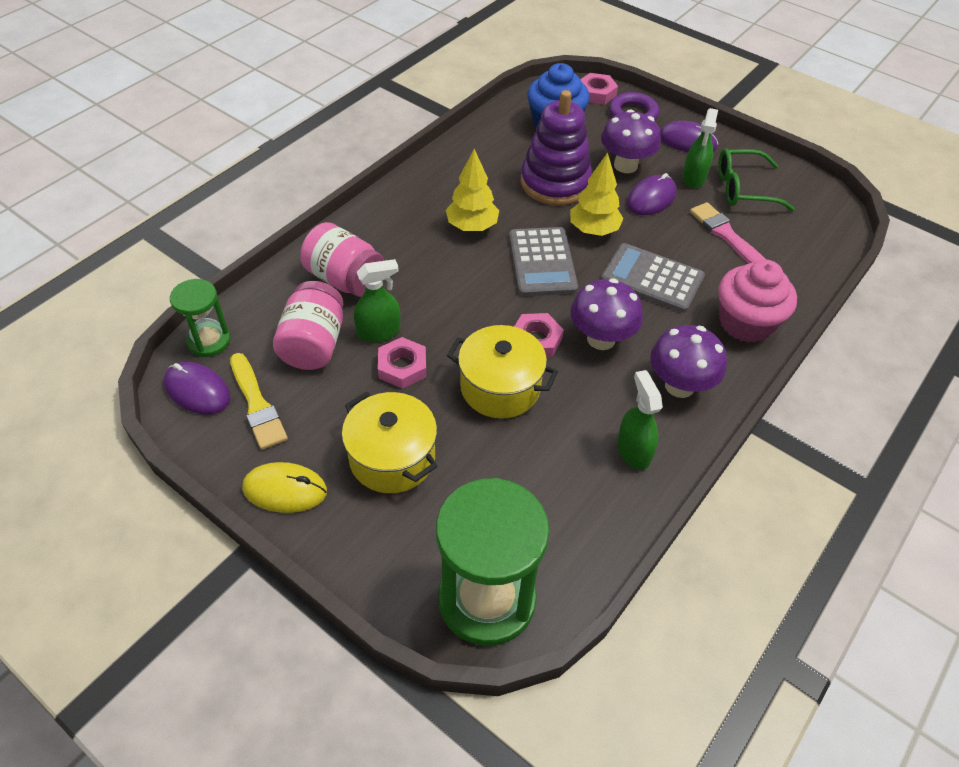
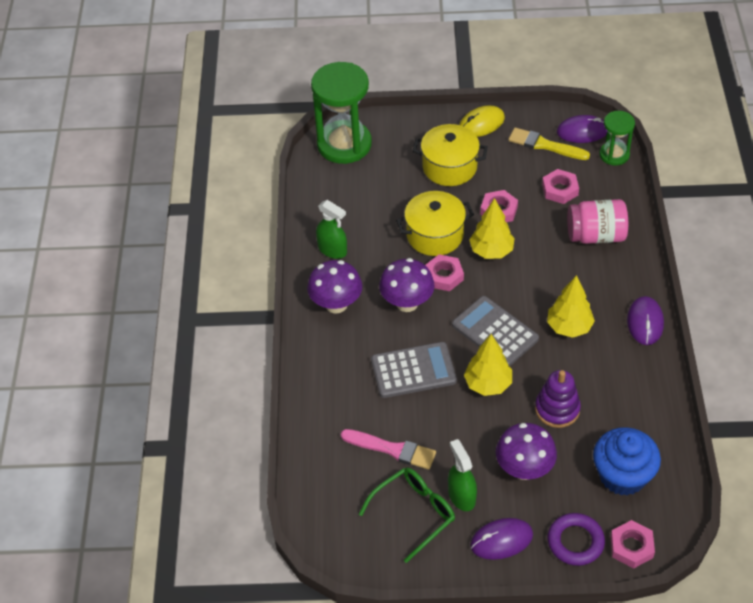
camera: 145 degrees right, 0 degrees up
pink jar [273,281,344,370] -> pink nut [542,169,579,204]
green spray bottle [354,259,400,342] -> none
purple stacking toy [520,90,592,205] -> purple stacking toy [535,370,581,428], size x0.65
purple mouse [627,173,677,215] -> purple mouse moved to [627,296,664,345]
pink cupcake [718,260,797,343] -> none
none -> yellow tree [469,198,515,259]

